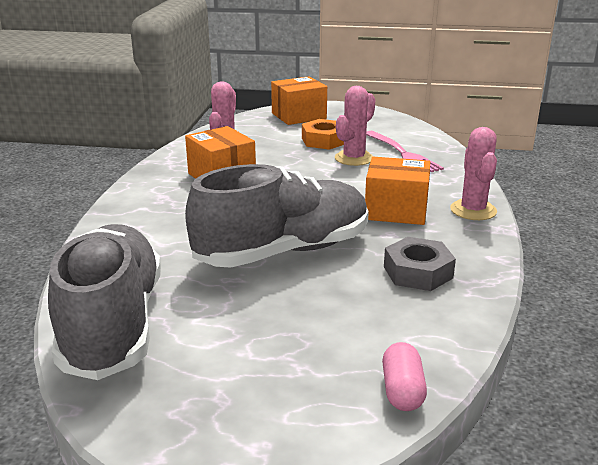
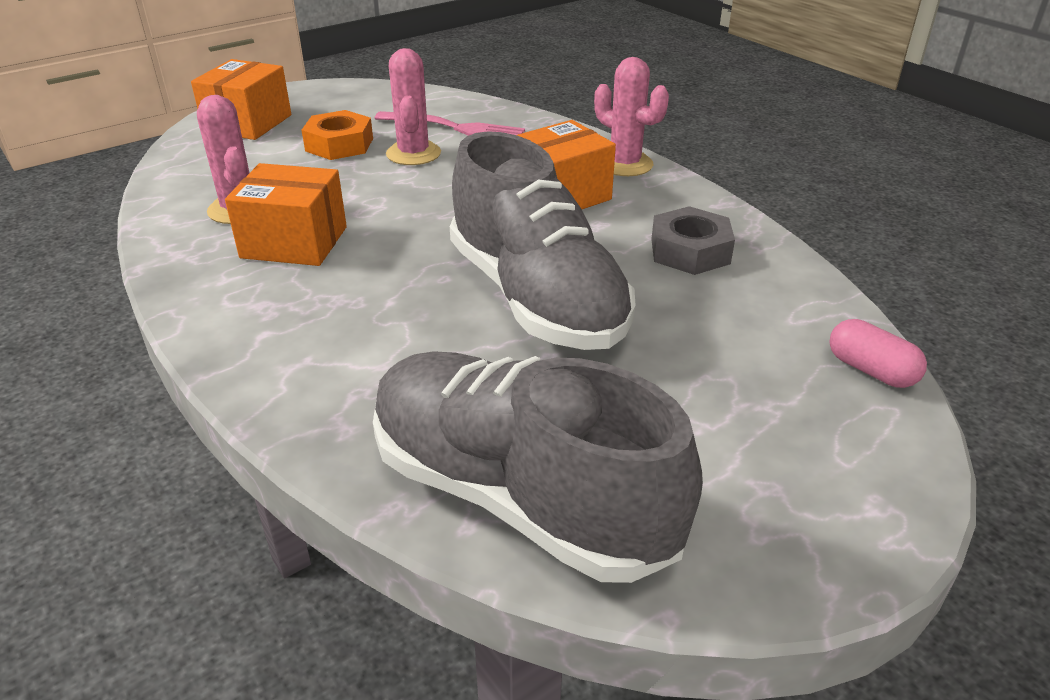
camera: 45 degrees left, 10 degrees up
grey shoe [185,164,369,268] -> grey shoe turned 135 degrees clockwise [450,131,635,350]

